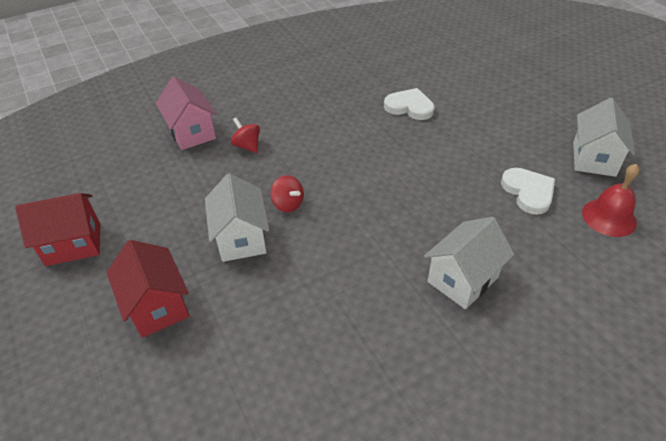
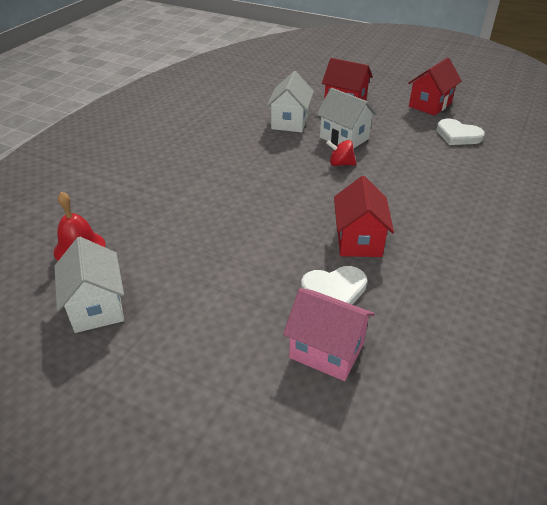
camera: 145 degrees right, 5 degrees down
pink house [156,77,217,150] -> pink house moved to [283,288,375,381]
red spinning top [231,117,260,153] -> none
white house [424,217,514,309] -> white house moved to [267,71,314,132]
white heart [501,168,555,215] -> white heart moved to [436,119,485,145]
none -> red house [334,176,394,257]

